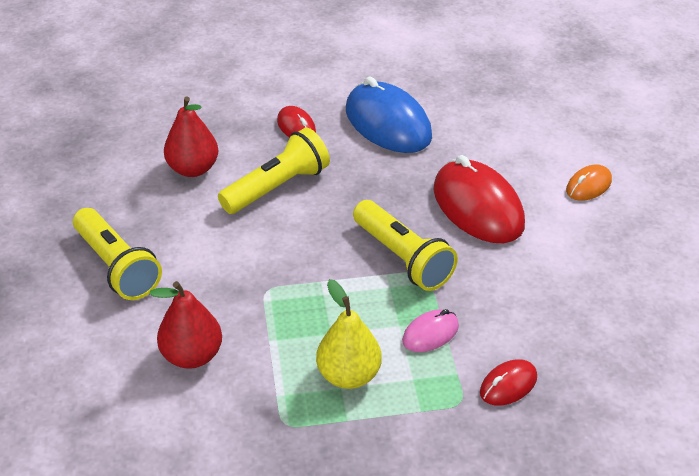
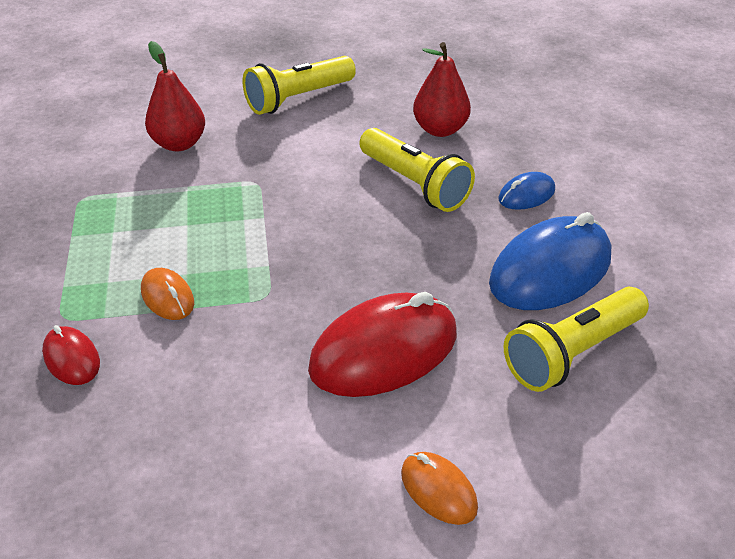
camera: 90 degrees right, 0 degrees up
red mouse [277,106,316,137] -> blue mouse [498,172,555,210]
yellow pear [316,279,382,389] -> none
yellow flashlight [353,200,458,291] -> yellow flashlight moved to [504,287,649,392]
pink mouse [402,309,459,352] -> orange mouse [141,268,194,320]

